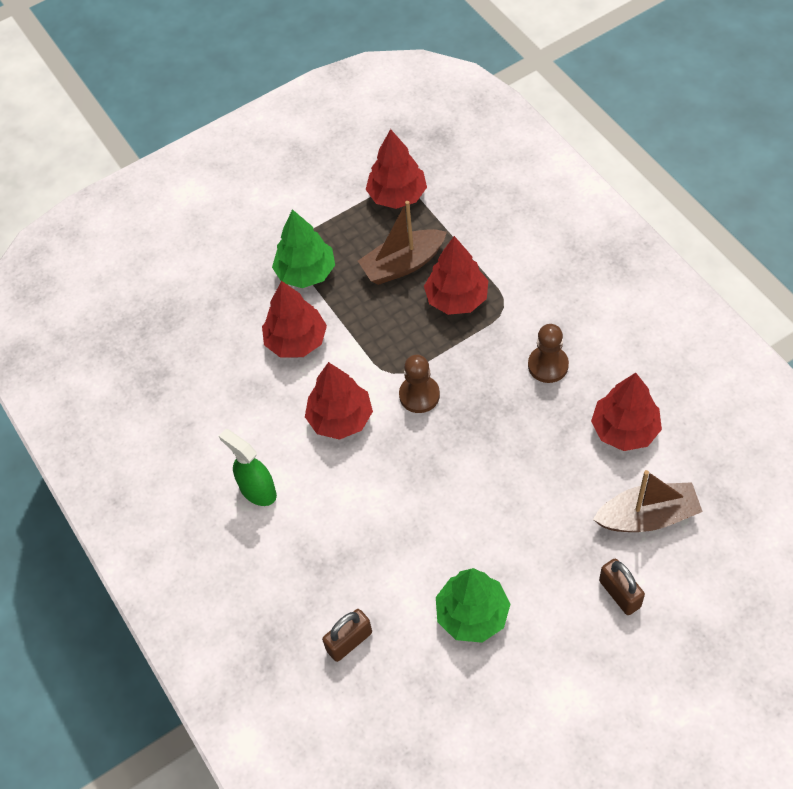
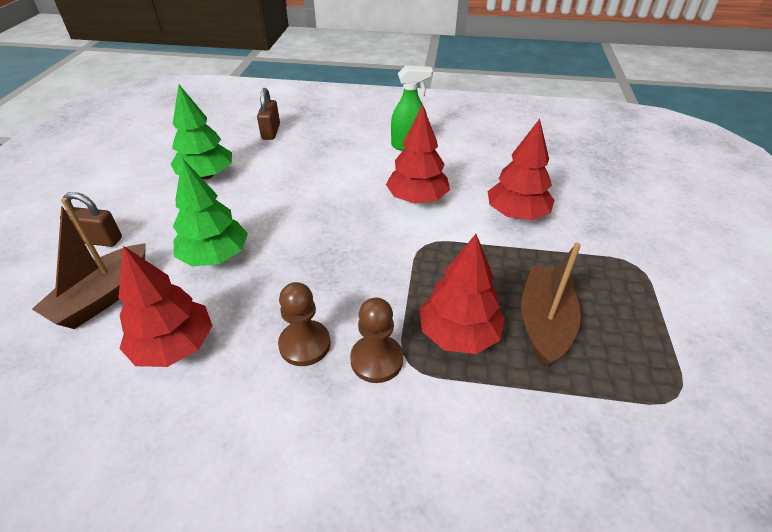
camera: 125 degrees right, 15 degrees down
green tree [272,209,335,288] -> green tree moved to [173,158,248,267]
red tree [366,129,427,209] -> none
brown pawn [399,355,440,413] -> brown pawn moved to [350,298,403,383]

